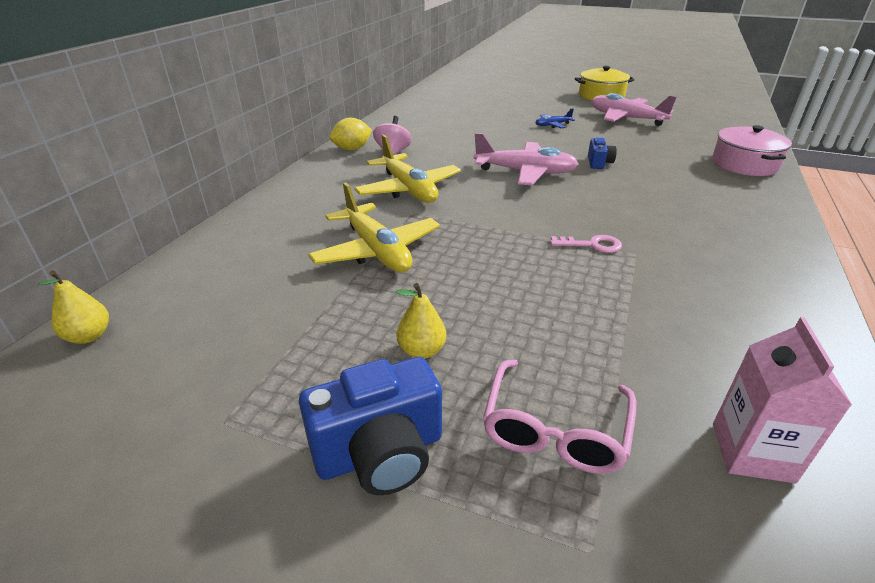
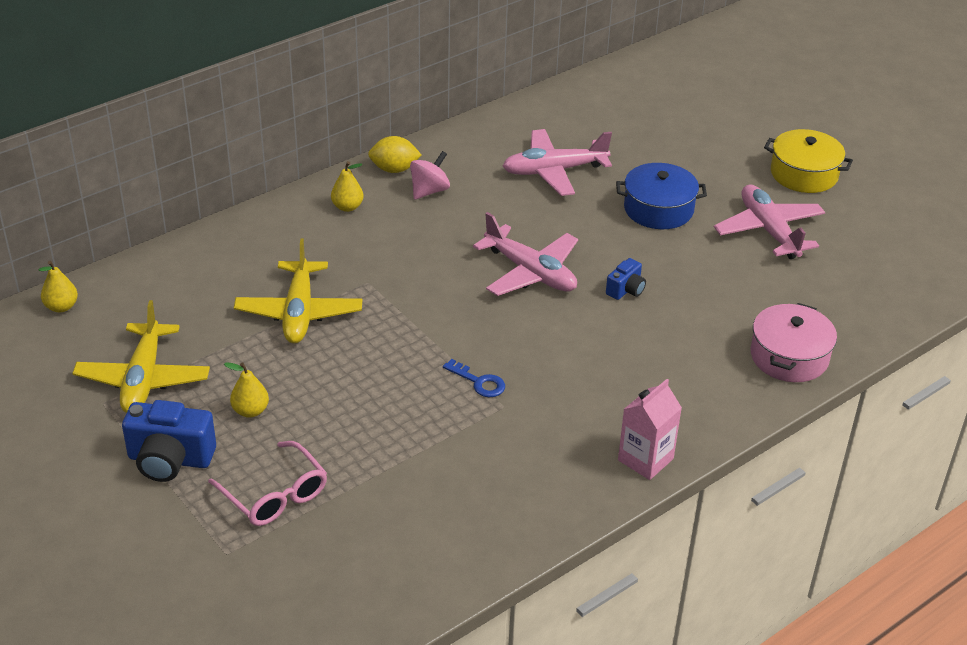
camera: 30 degrees right, 5 degrees up
yellow plane [354,135,461,203] -> yellow plane moved to [72,300,210,413]
pink glasses [483,359,637,474] -> pink glasses turned 90 degrees counterclockwise [208,441,327,526]
blue plane [535,109,575,128] -> blue pot [616,163,707,229]
pink key [551,235,622,253] -> blue key [443,359,505,397]
pink carton [713,317,852,483] -> pink carton moved to [618,379,682,480]
none -> yellow pear [331,161,364,212]
none -> pink plane [503,129,612,196]

